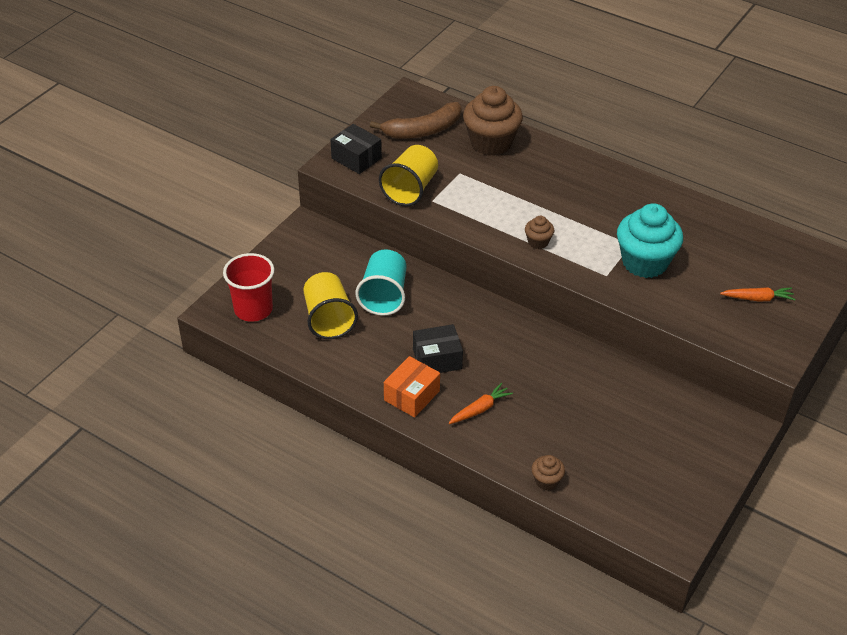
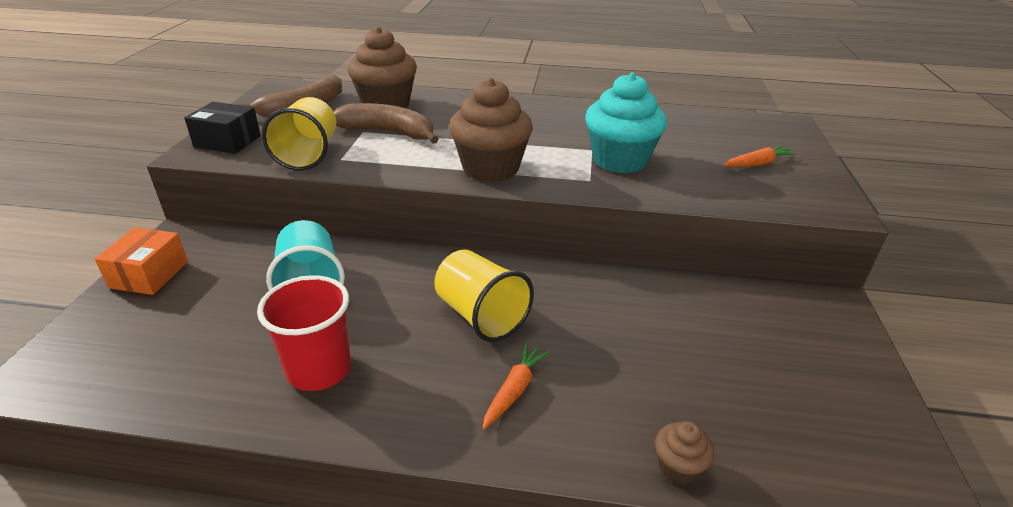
camera: 25 degrees left, 10 degrees down
red cup [223,253,274,322] -> red cup moved to [257,275,351,391]
yellow cup [303,272,358,339] -> yellow cup moved to [434,250,534,342]
orange box [384,356,440,418] -> orange box moved to [95,227,188,295]
black box [413,324,463,373] -> none
brown cupcake [525,216,554,249] -> brown cupcake [449,78,533,182], size x2.16
none -> brown banana [333,103,439,144]

